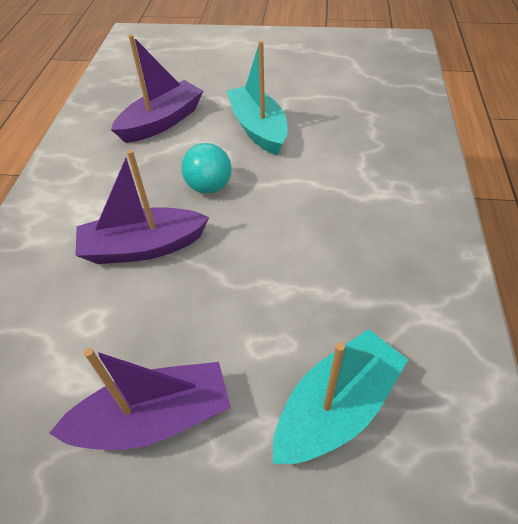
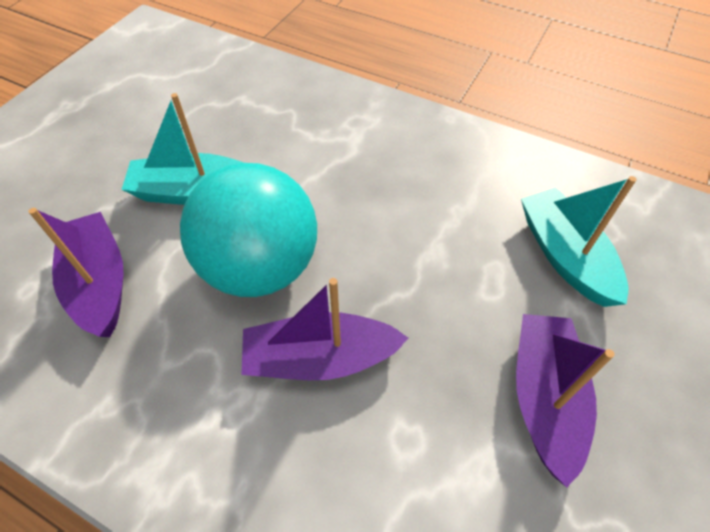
camera: 70 degrees left, 5 degrees up
purple boat [75,149,209,264] -> purple boat turned 75 degrees clockwise [242,278,408,380]
turquoise ball [181,143,232,194] -> turquoise ball [180,163,317,297], size x2.04

